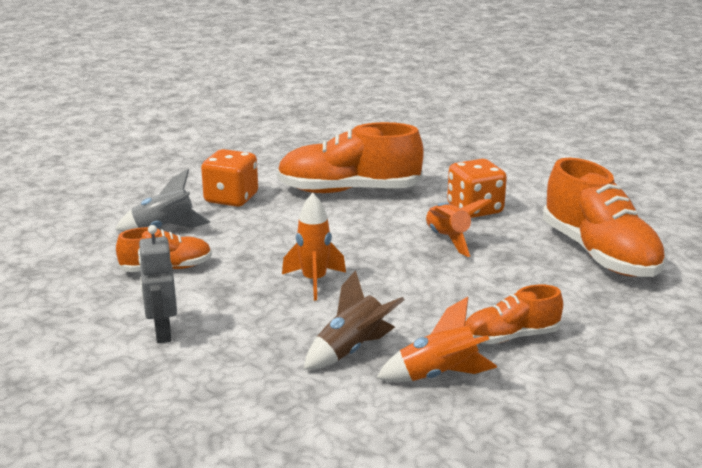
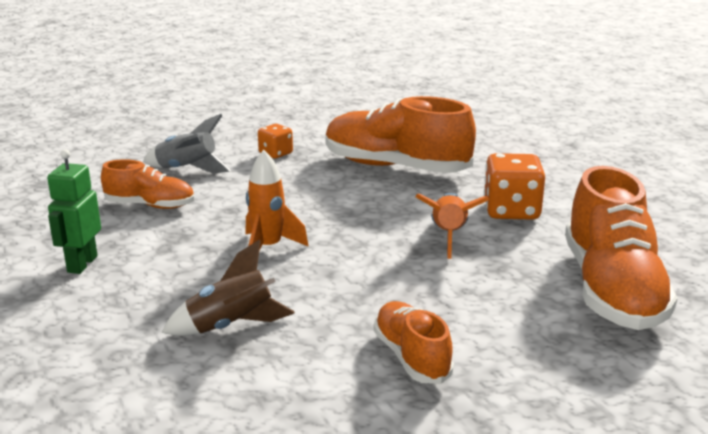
camera: 25 degrees right, 0 degrees up
grey robot [138,225,177,343] -> green robot [47,149,101,274]
orange dice [201,149,258,207] -> orange dice [258,124,293,159], size x0.58
orange rocket [377,297,497,382] -> none
orange shoe [465,285,563,344] -> orange shoe turned 60 degrees clockwise [374,301,454,384]

